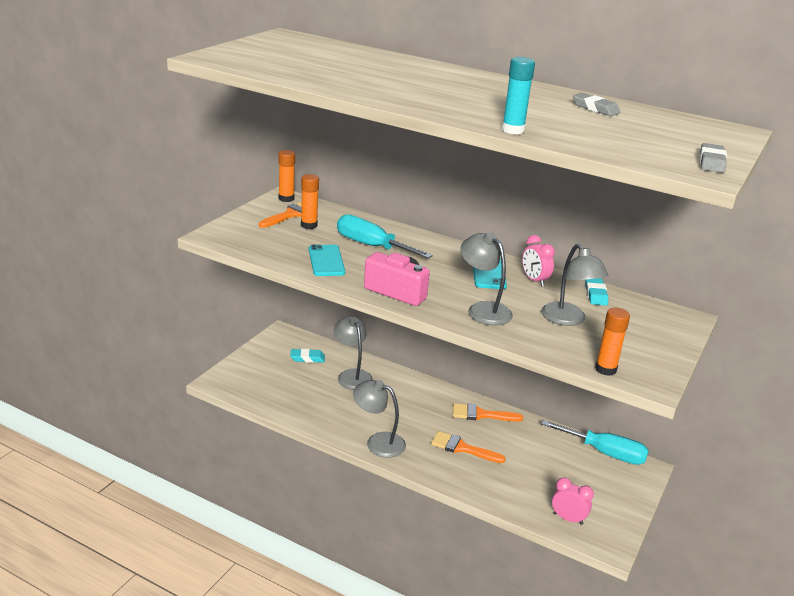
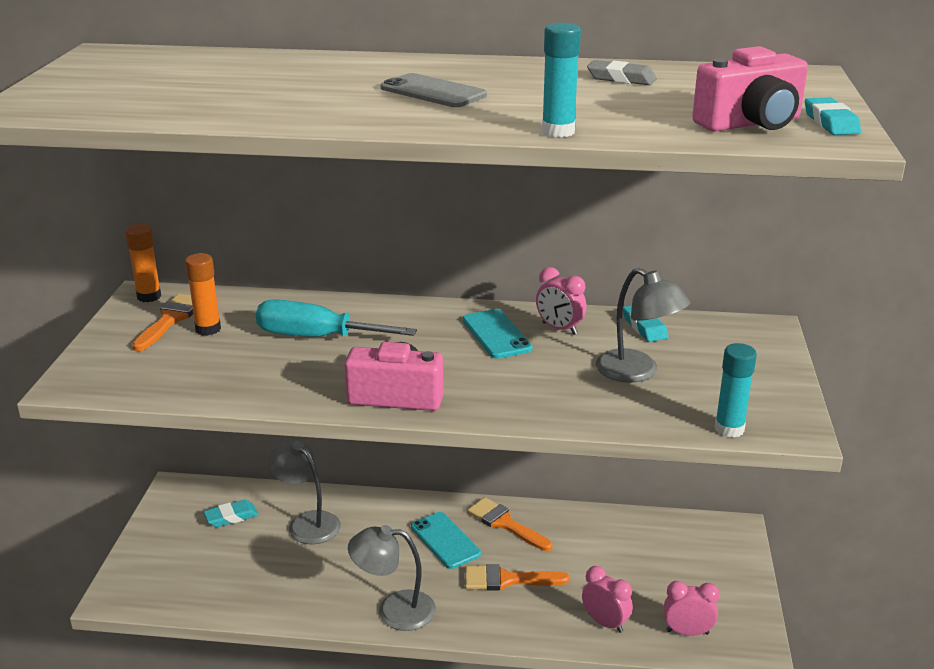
camera: 20 degrees left, 0 degrees up
turquoise phone [309,244,345,276] -> turquoise phone moved to [411,512,481,569]
orange brush [453,403,523,422] -> orange brush turned 60 degrees clockwise [467,497,552,551]
grey lamp [460,232,513,326] -> none
turquoise screwdriver [541,420,649,465] -> none
orange glue stick [595,308,630,376] -> turquoise glue stick [714,343,757,438]
grey eraser [700,143,727,173] -> turquoise eraser [805,97,861,135]
none -> grey phone [381,73,487,107]
none -> pink clock [582,566,633,633]
none -> pink camera [692,46,808,131]

